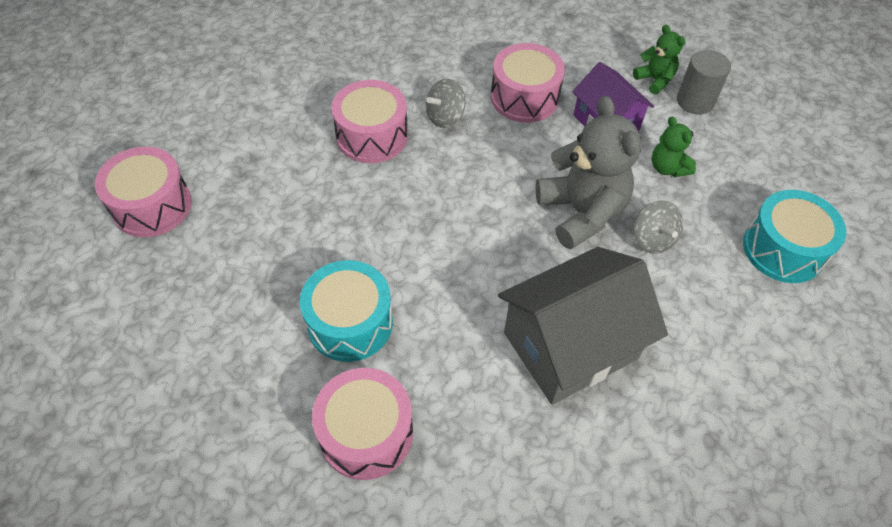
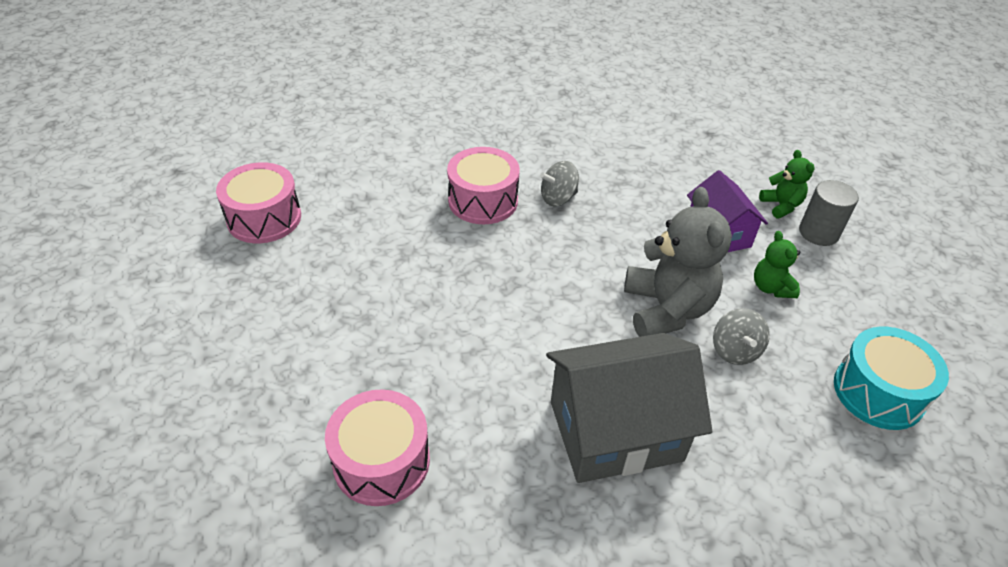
camera: 15 degrees right, 10 degrees down
turquoise drum [300,260,393,362] -> none
pink drum [491,43,565,123] -> none

